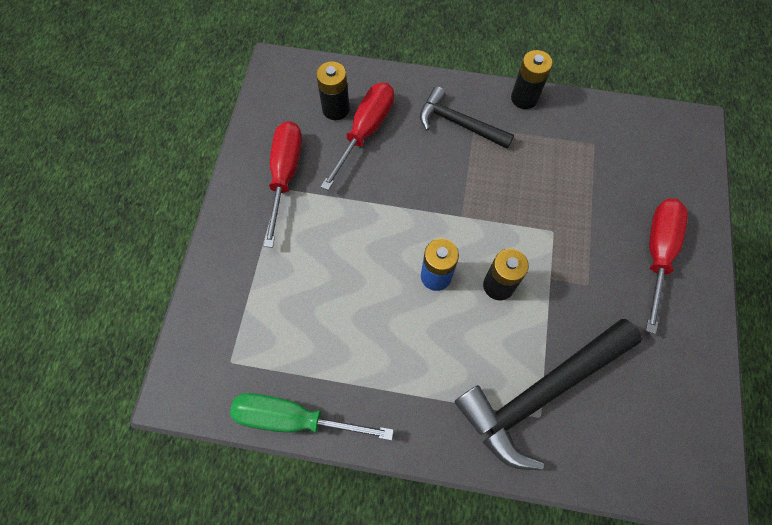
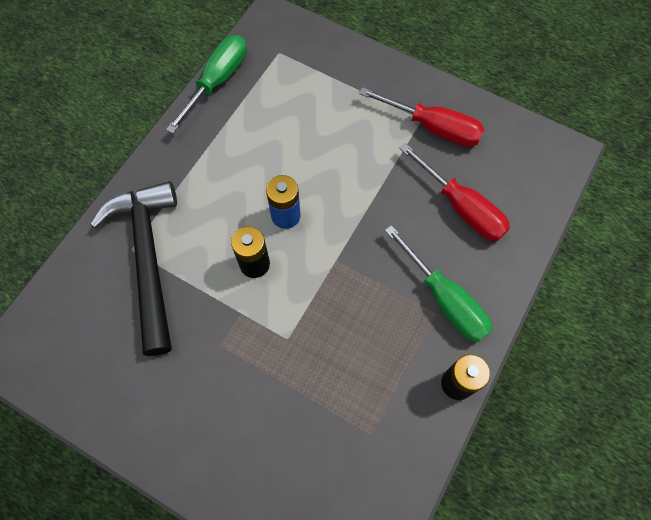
camera: 110 degrees right, 0 degrees up
black battery [316,61,350,120] -> none
black hammer [420,87,514,149] -> green screwdriver [385,225,492,342]
red screwdriver [646,199,688,334] -> none

